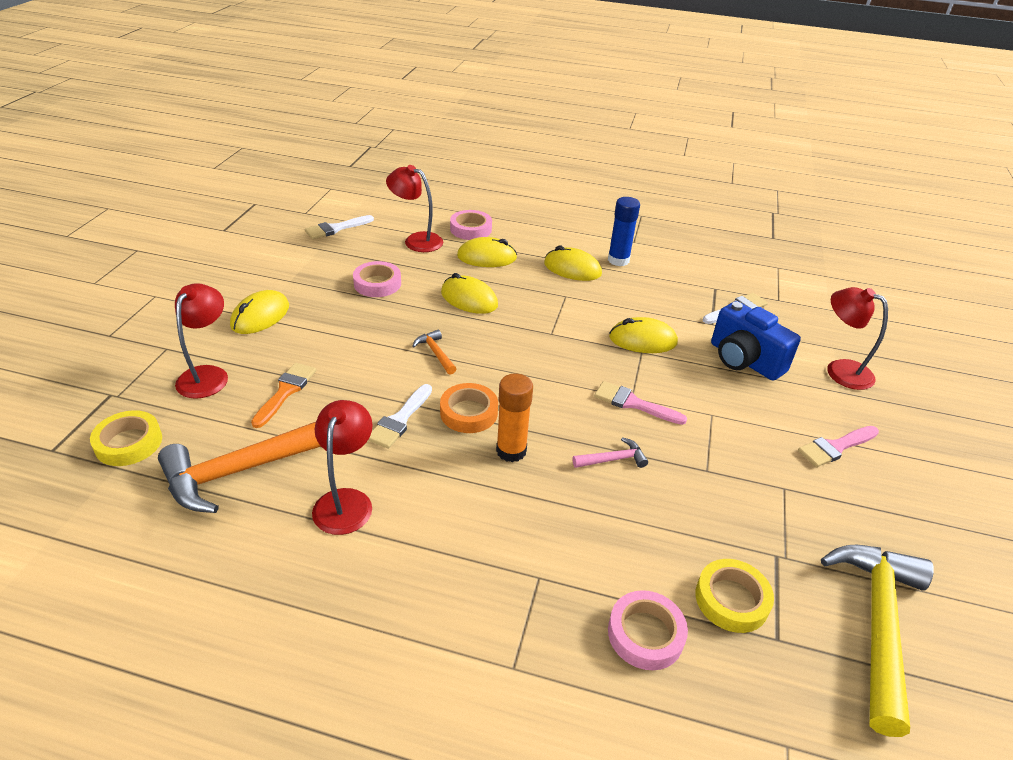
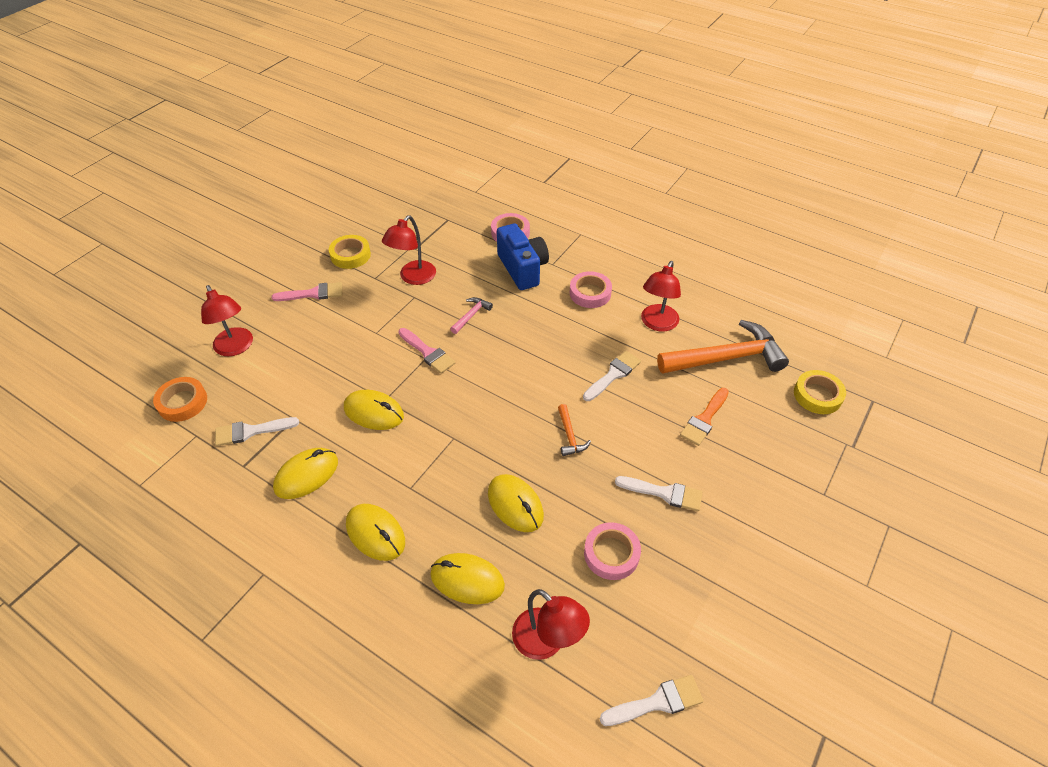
camera: 160 degrees left, 10 degrees up
red lamp [175,283,228,399] -> red lamp moved to [382,215,436,285]
yellow mouse [230,290,289,334] -> yellow mouse moved to [273,448,338,499]
orange tape [440,383,498,433] -> orange tape moved to [153,377,207,422]
pink tape [450,210,492,240] -> pink tape moved to [570,271,612,308]
orange glue stick [496,374,533,462] -> none
pink hammer [573,437,648,468] -> pink hammer turned 120 degrees clockwise [450,297,493,334]
blue glue stick [608,197,640,266] -> none
yellow tape [695,559,774,633] -> yellow tape moved to [329,235,371,269]
blue camera [711,301,801,381] -> blue camera moved to [497,223,549,290]
yellow hammer [821,545,934,737] -> none
none -> white brush [615,476,703,511]

